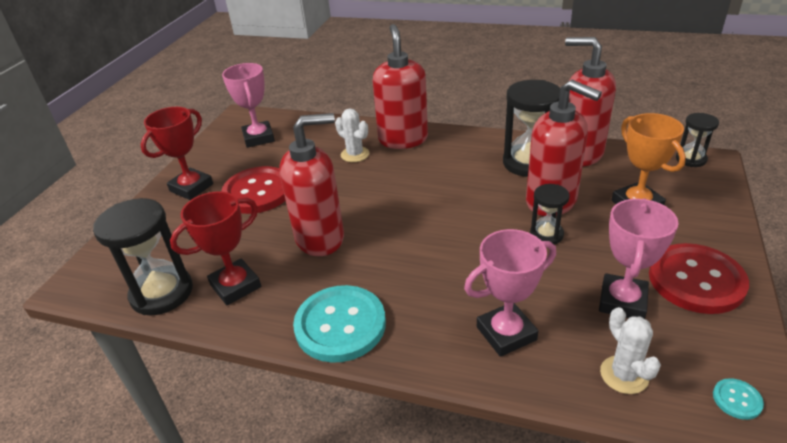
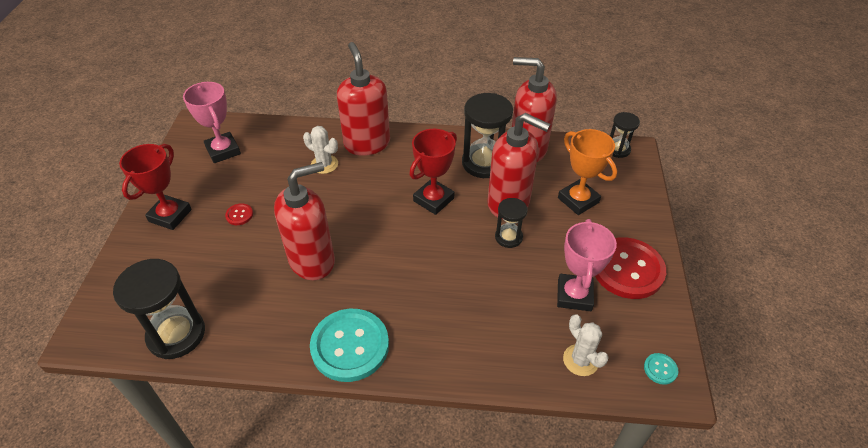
camera: 15 degrees left, 10 degrees up
red trophy [170,192,261,305] -> red trophy moved to [409,129,457,215]
red button [221,166,286,214] -> red button [225,203,253,225], size x0.41
pink trophy [464,229,556,357] -> none

